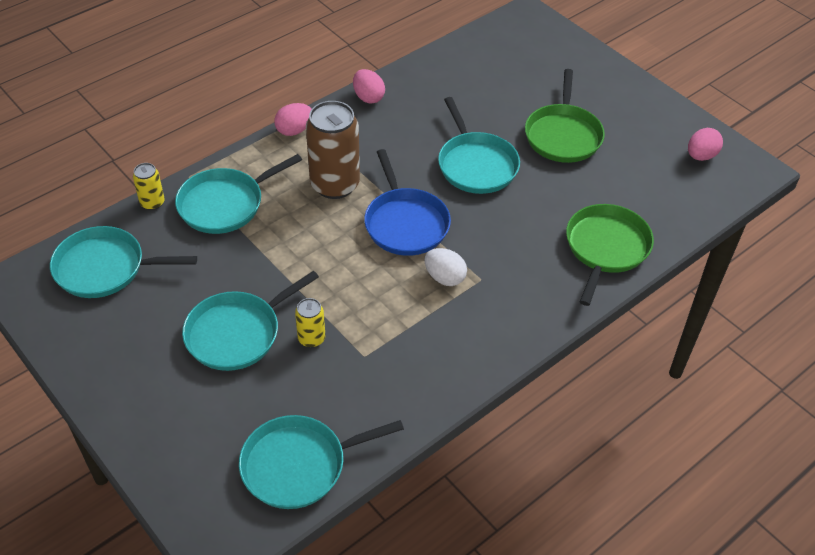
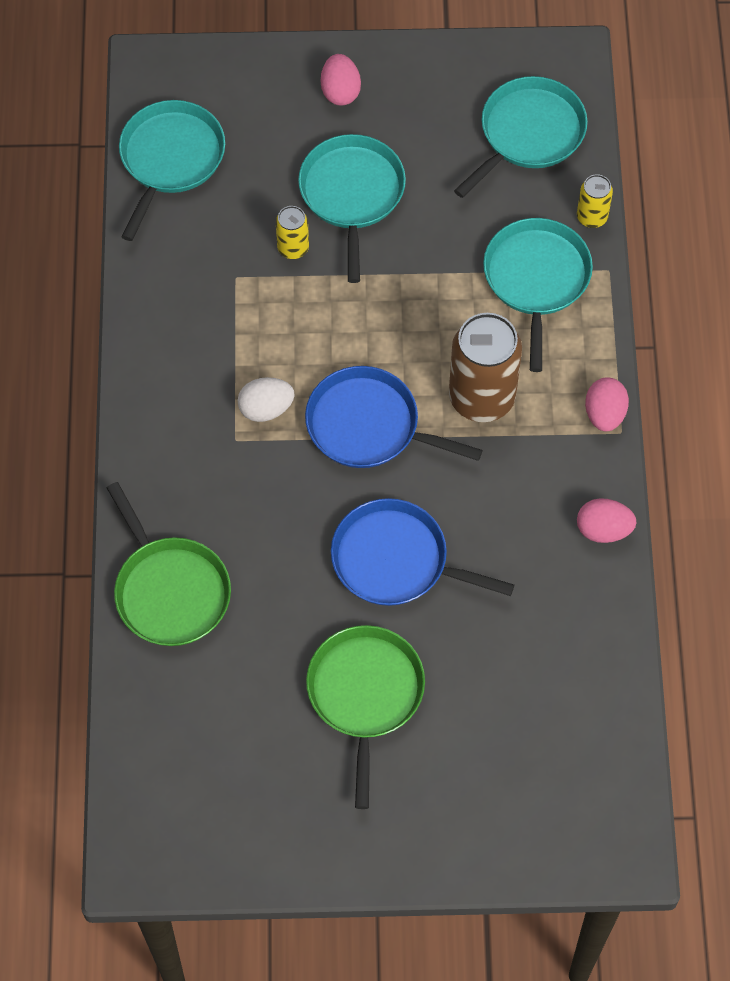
camera: 130 degrees right, 15 degrees up
turquoise pan [438,97,520,194] -> blue pan [331,498,514,606]
green pan [525,69,605,163] -> green pan turned 45 degrees clockwise [306,625,425,809]
pink egg [688,128,723,161] -> pink egg moved to [321,54,361,105]

